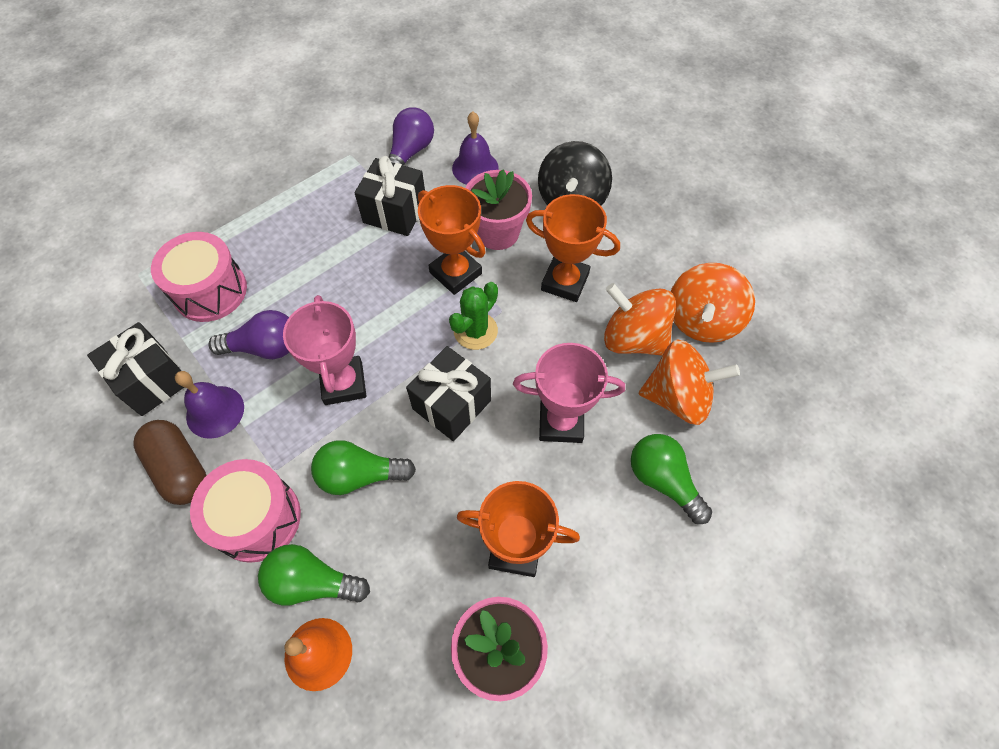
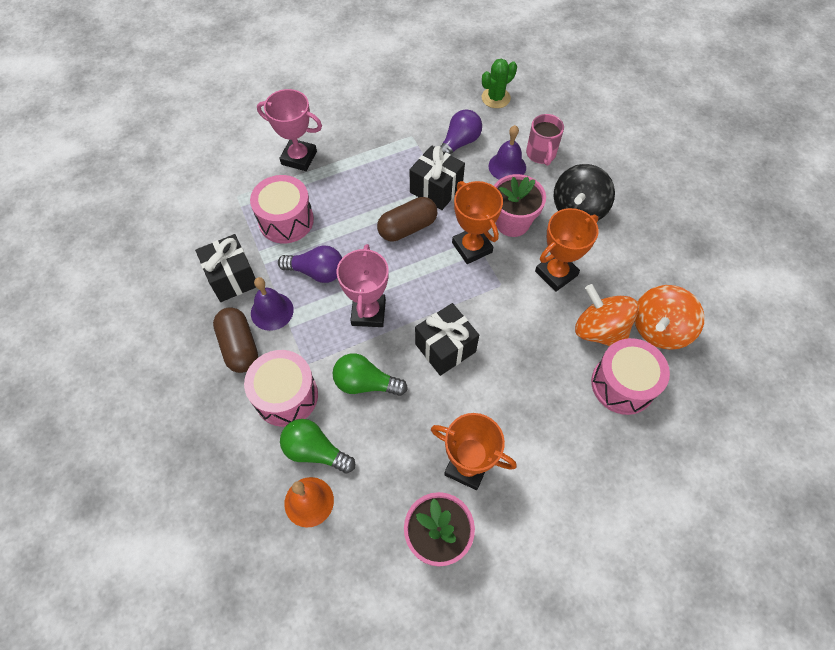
camera: 15 degrees right, 0 degrees up
green cactus [449,282,498,350] -> green cactus moved to [482,58,517,108]
pink trophy [513,343,625,443] -> pink trophy moved to [257,89,322,171]
orange trophy [526,194,620,302] -> orange trophy turned 75 degrees counterclockwise [535,208,599,292]
green light bulb [631,434,712,524] -> none
orange spinning top [639,339,740,425] -> pink drum [591,338,670,415]
none -> brown capsule [377,197,437,242]
none -> pink mug [526,114,564,166]

